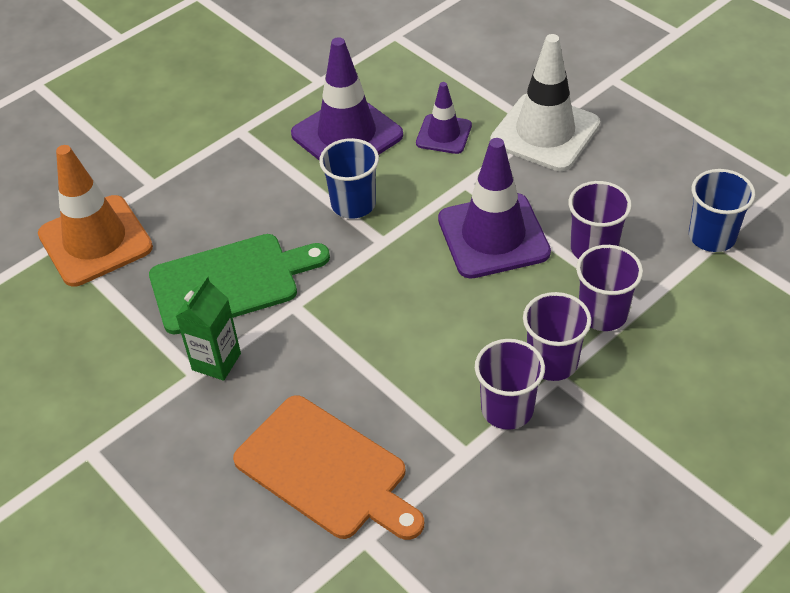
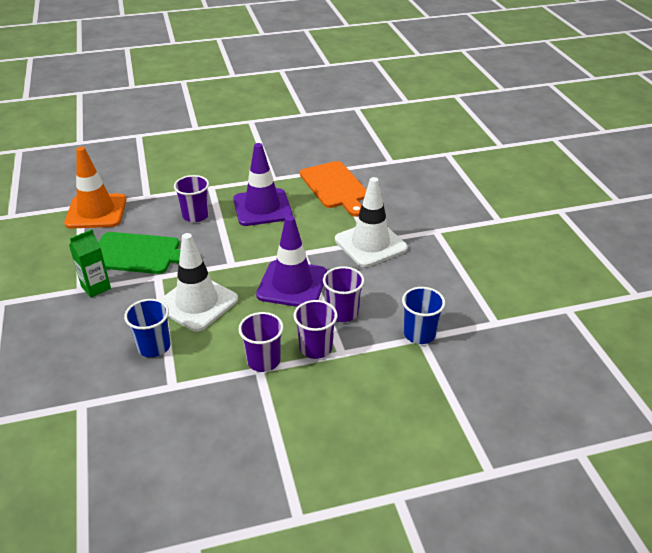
camera: 25 degrees right, 10 degrees down
orange cutting board [233,395,424,540] -> orange cutting board moved to [300,161,366,217]
blue cup [319,138,379,219] -> blue cup moved to [124,299,170,357]
purple traffic cone [416,82,472,154] -> none
purple cup [475,339,545,430] -> purple cup moved to [174,175,209,222]
none -> white traffic cone [159,233,238,332]

